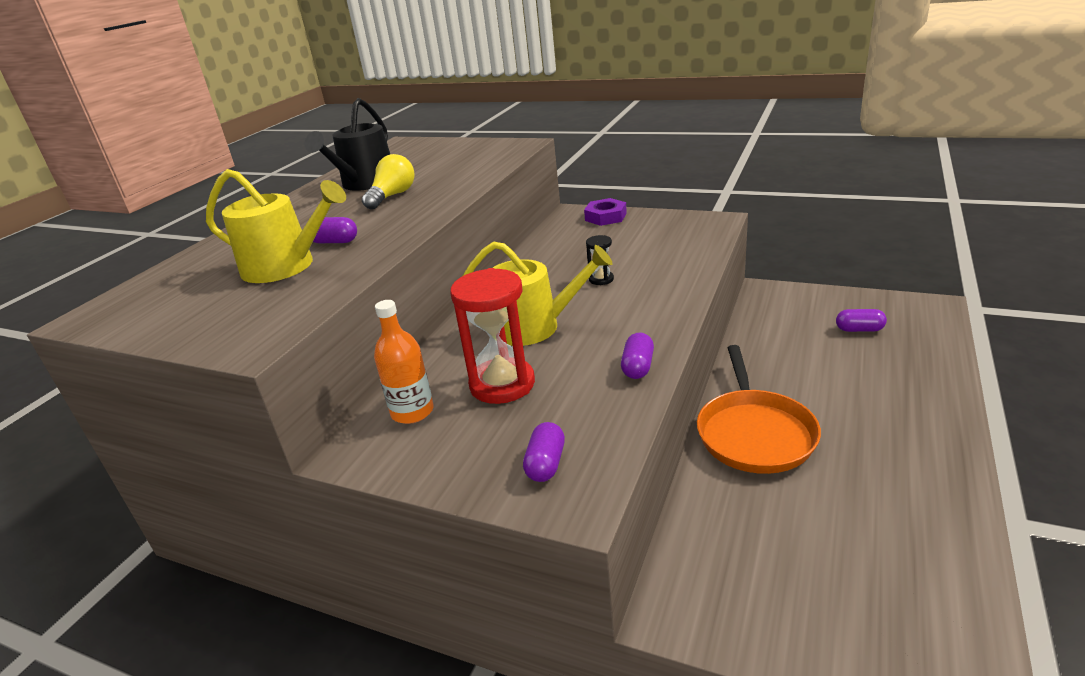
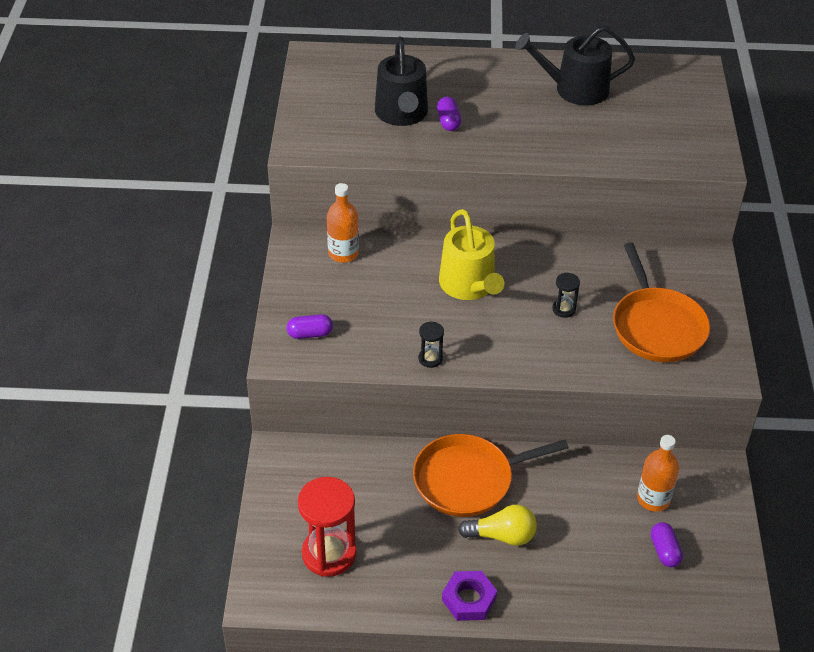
camera: 65 degrees right, 15 degrees up
yellow watering can [206,169,346,283] -> black watering can [375,36,428,126]
yellow light bulb [362,154,415,210] -> yellow light bulb moved to [458,505,537,546]
red hourglass [450,268,535,404] -> red hourglass moved to [298,477,356,577]
purple nut [584,198,627,226] -> purple nut moved to [442,571,497,621]
purple capsule [621,333,654,379] -> black hourglass [419,321,444,368]
none -> orange pan [613,243,710,362]
none -> orange bottle [637,435,679,512]

